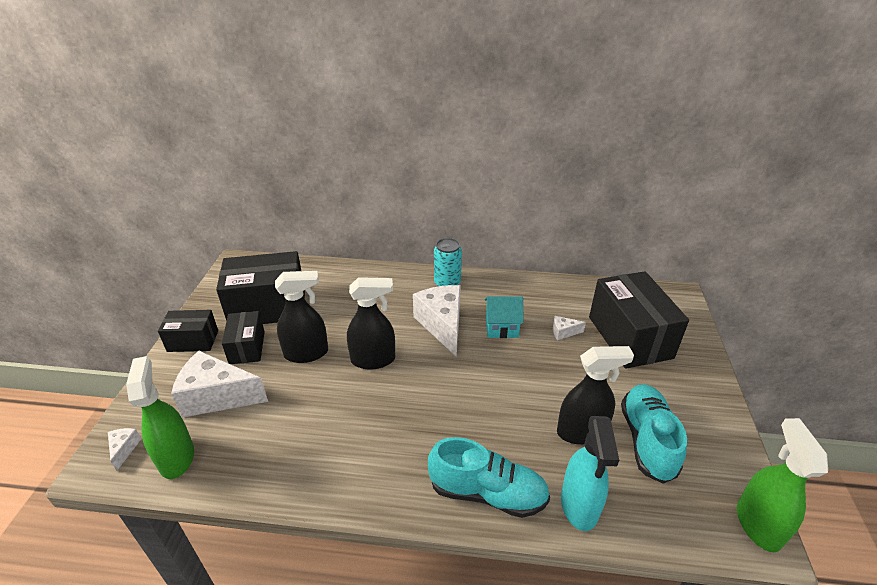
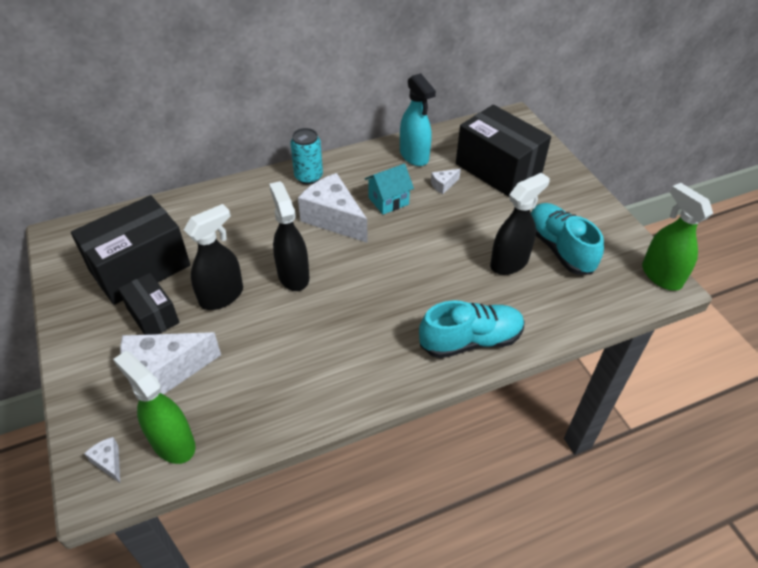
camera: 30 degrees left, 10 degrees up
black box [158,310,218,352] -> none
black spray bottle [347,277,395,370] -> black spray bottle turned 75 degrees counterclockwise [269,181,310,291]
turquoise spray bottle [561,416,619,531] -> turquoise spray bottle moved to [400,73,436,166]

